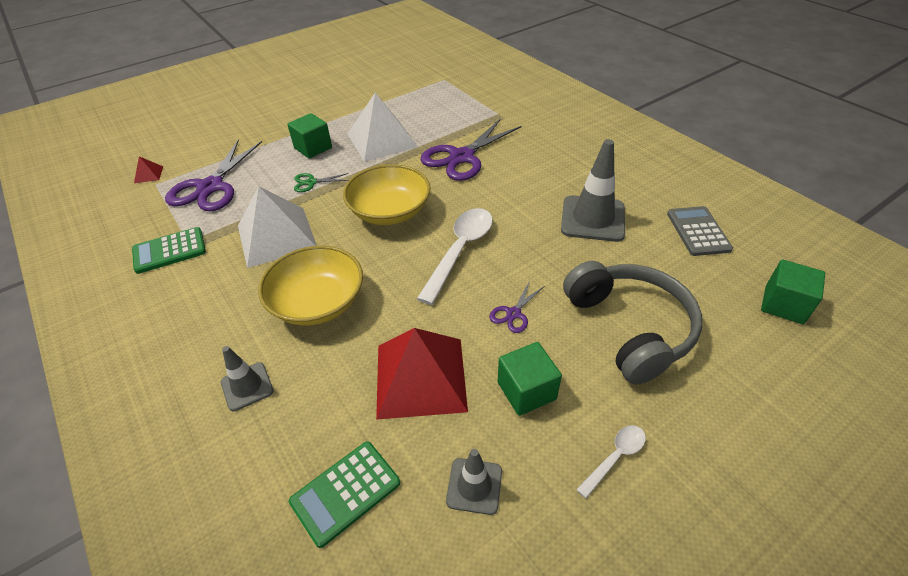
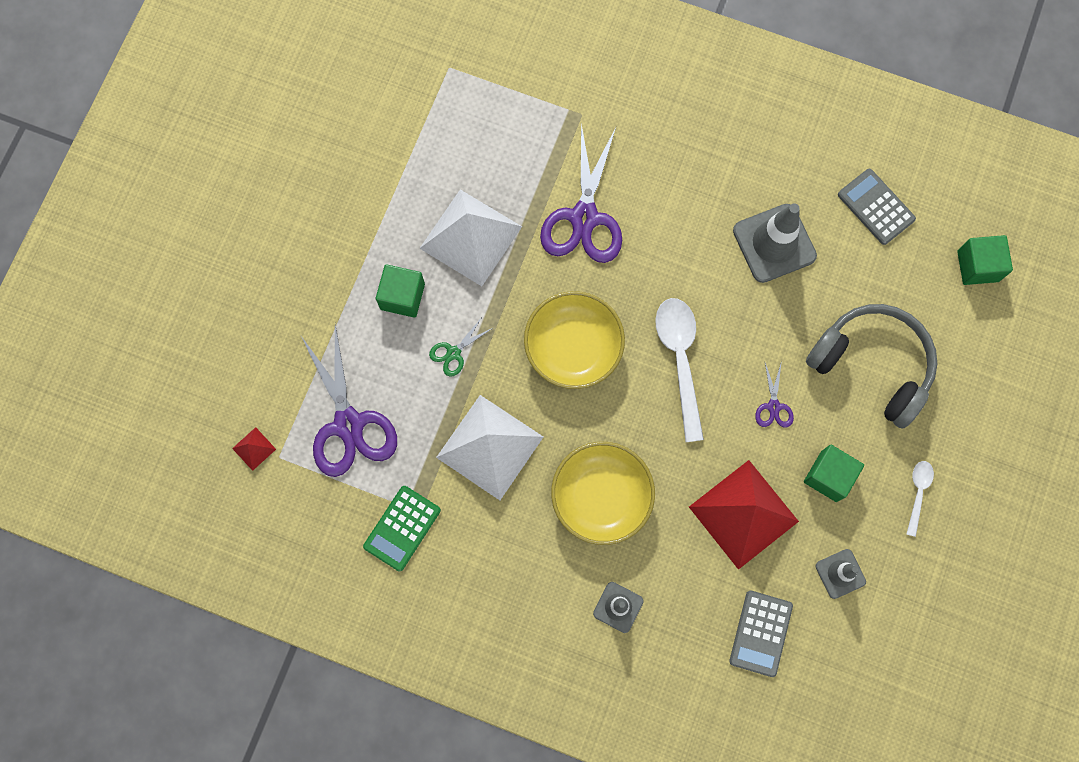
camera: 35 degrees left, 30 degrees up
green calculator [289,441,400,548] -> grey calculator [729,590,793,677]

